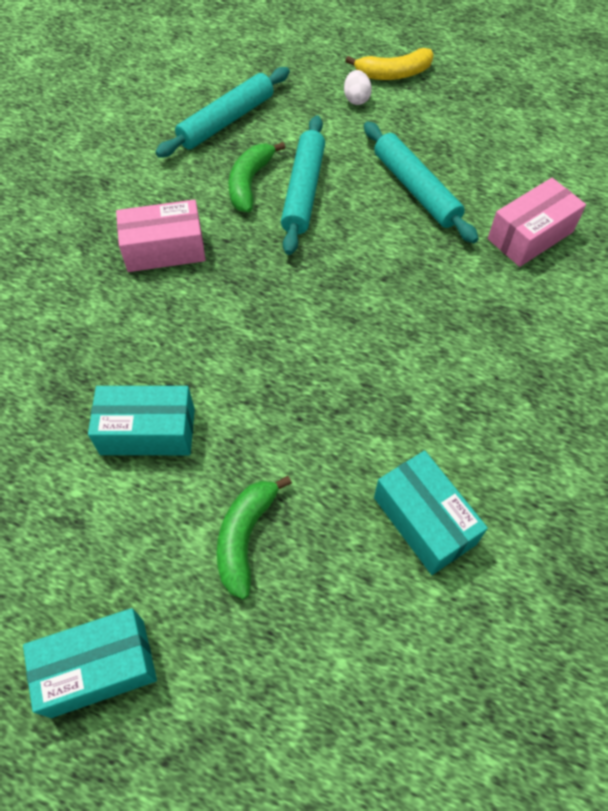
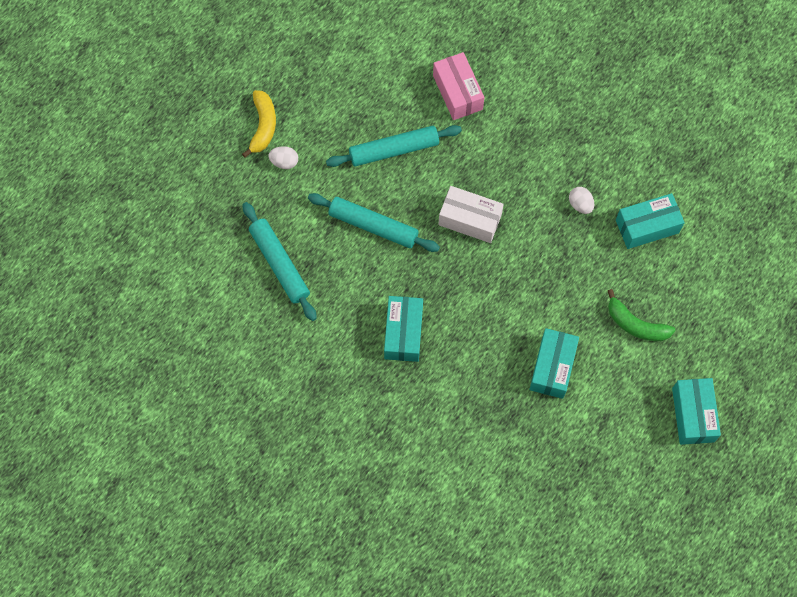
camera: 75 degrees left, 10 degrees up
pink box [116,199,206,272] -> turquoise box [384,296,423,362]
green banana [228,142,285,212] -> none
none -> white box [438,186,504,243]
none -> white egg [569,187,594,214]

